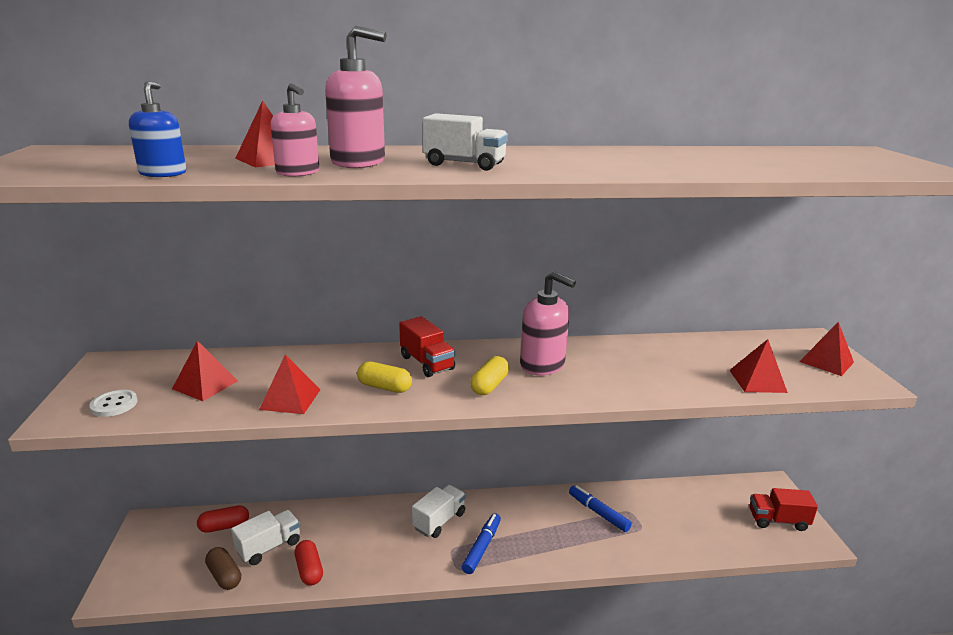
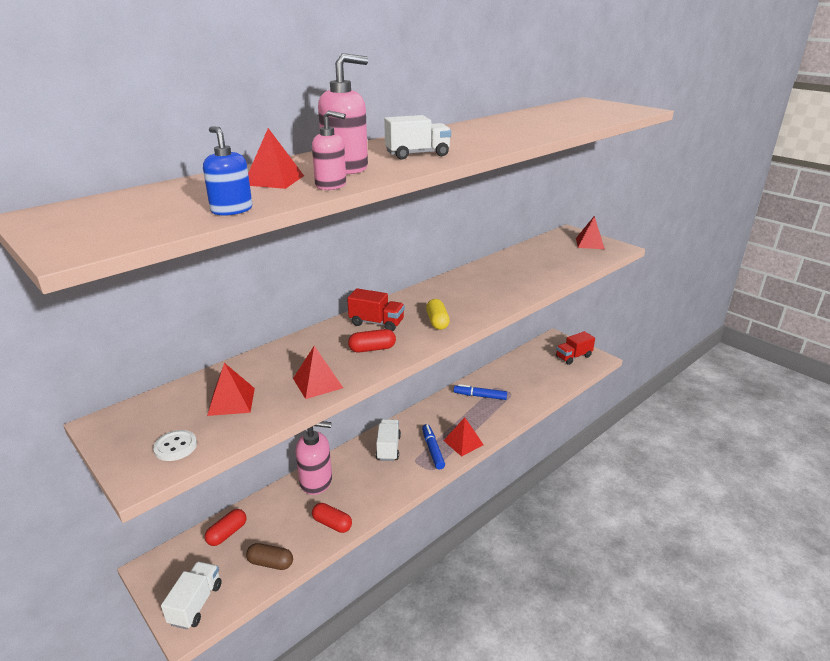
camera: 35 degrees left, 5 degrees up
white truck [231,510,300,565] -> white truck moved to [161,562,222,629]
yellow capsule [357,361,412,393] -> red capsule [348,329,396,353]
pink soap dispenser [520,271,576,375] -> pink soap dispenser moved to [295,421,332,495]
red pyramid [729,339,788,393] -> red pyramid moved to [443,417,484,457]

